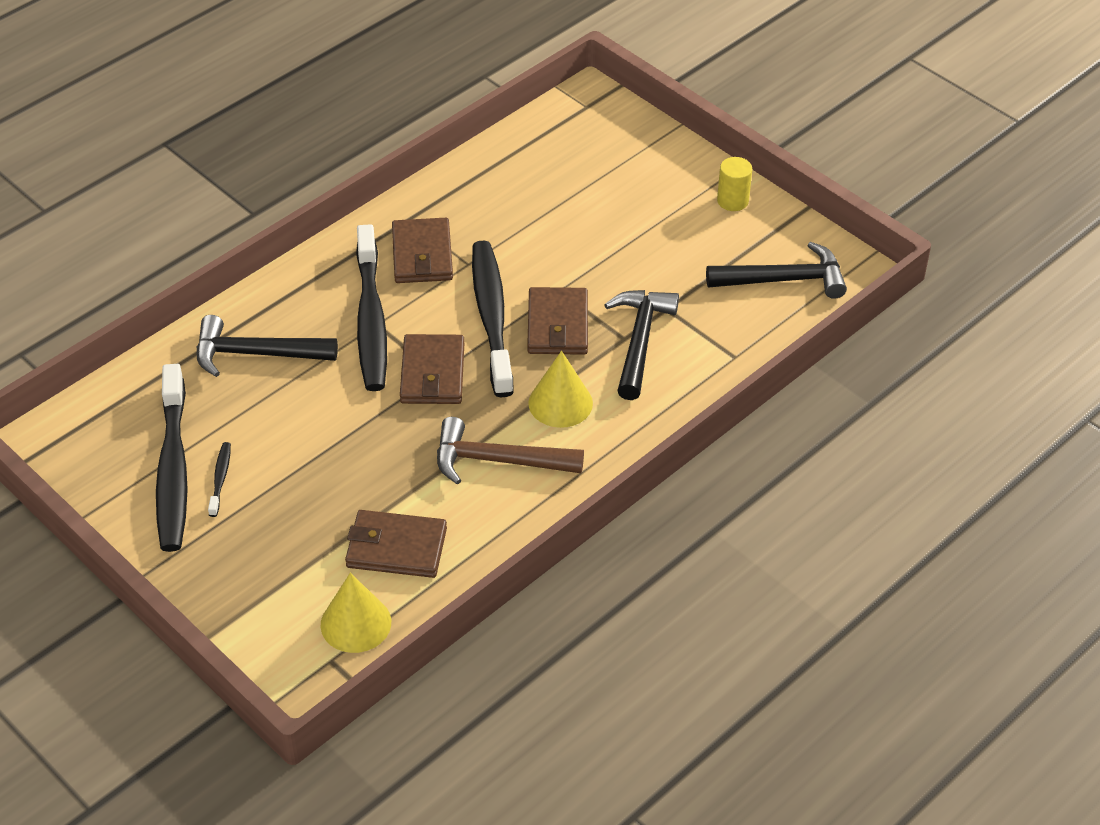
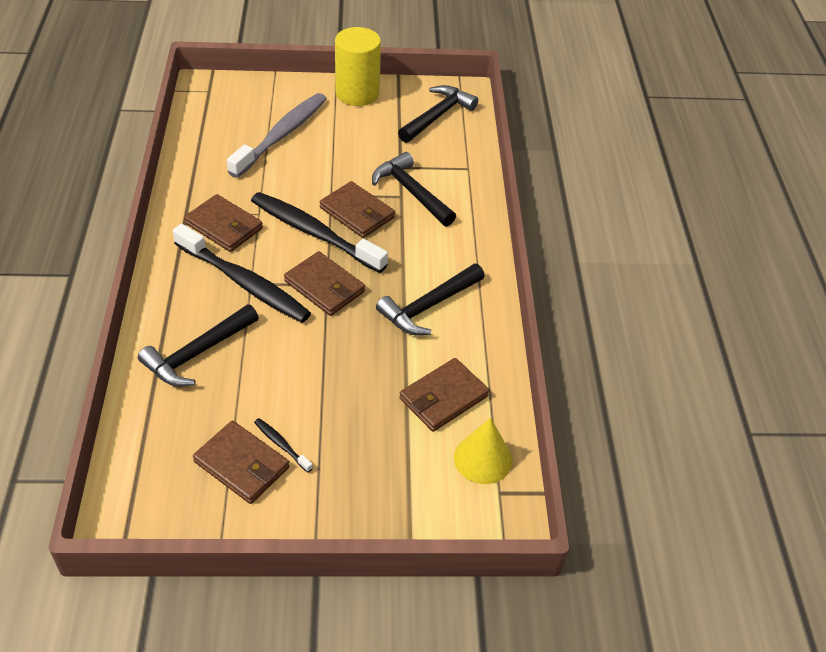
camera: 50 degrees left, 0 degrees up
black toothbrush [156,364,188,552] -> brown wallet [193,421,290,504]
brown hammer [437,417,584,485] -> black hammer [376,264,485,335]
yellow cone [528,351,593,428] -> none
yellow cylinder [717,157,752,211] -> yellow cylinder [335,27,381,106], size x1.93
none -> grey toothbrush [227,93,327,178]

